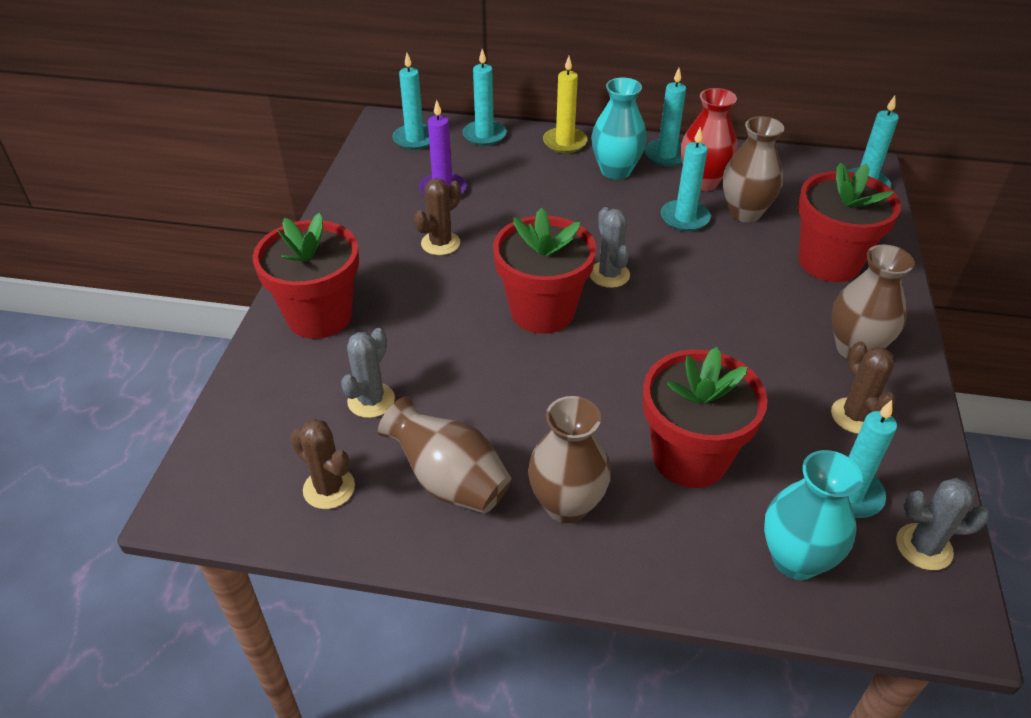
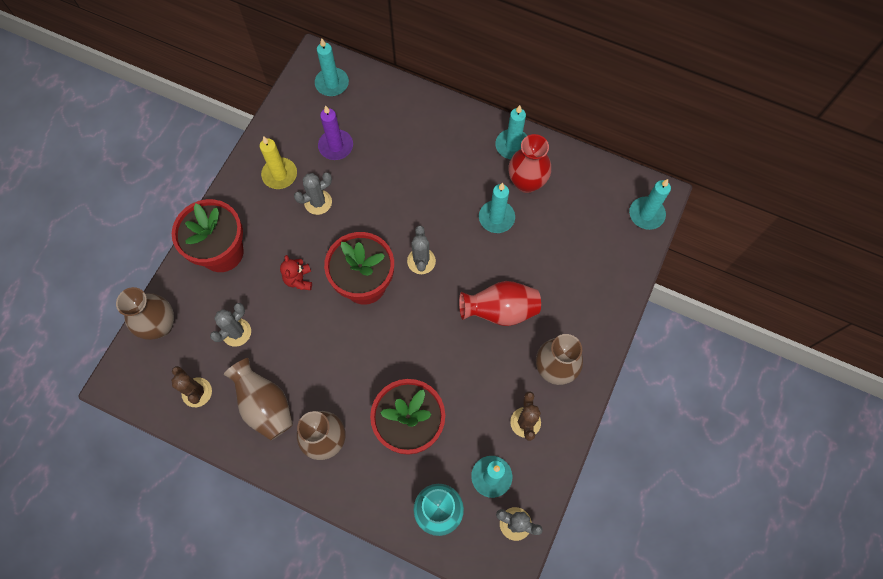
camera: 15 degrees right, 25 degrees up
brown cactus [414,178,461,255] -> grey cactus [294,172,332,215]
turquoise candle [462,49,507,146] -> none
yellow candle [543,56,587,153] -> yellow candle moved to [260,136,297,189]
turquoise vase [591,78,647,180] -> none
brown vase [723,116,784,222] -> brown vase moved to [116,287,174,340]
red flower pot [798,162,901,282] -> none
none -> red teddy bear [280,255,312,290]
none -> red vase [459,281,541,326]

